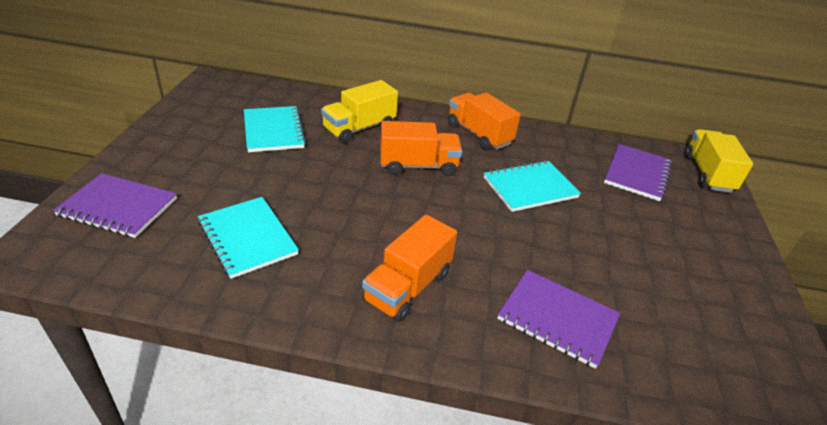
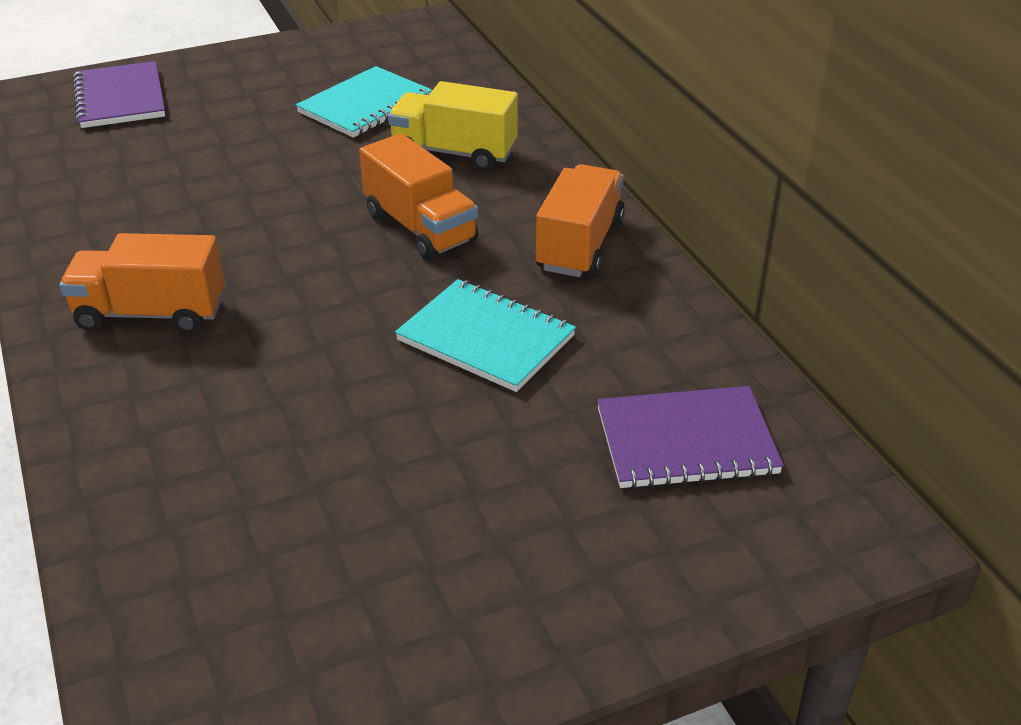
camera: 60 degrees right, 0 degrees up
turquoise notebook [198,197,299,279] -> none
purple notebook [497,270,620,369] -> none
yellow truck [684,129,753,193] -> none

